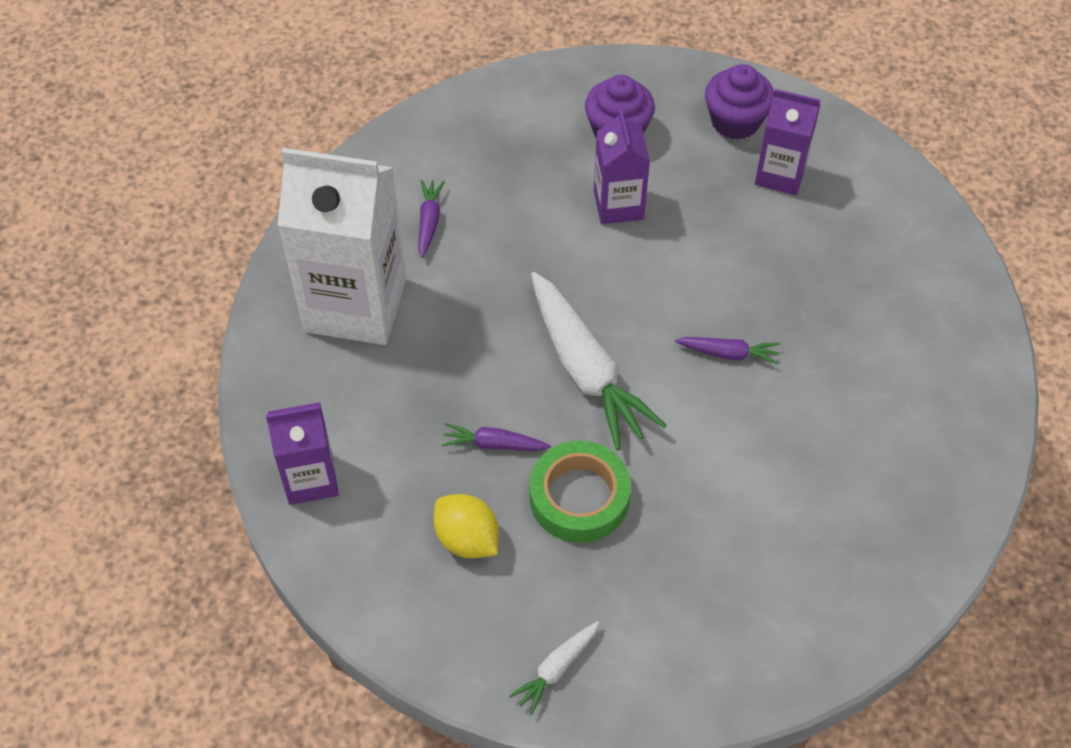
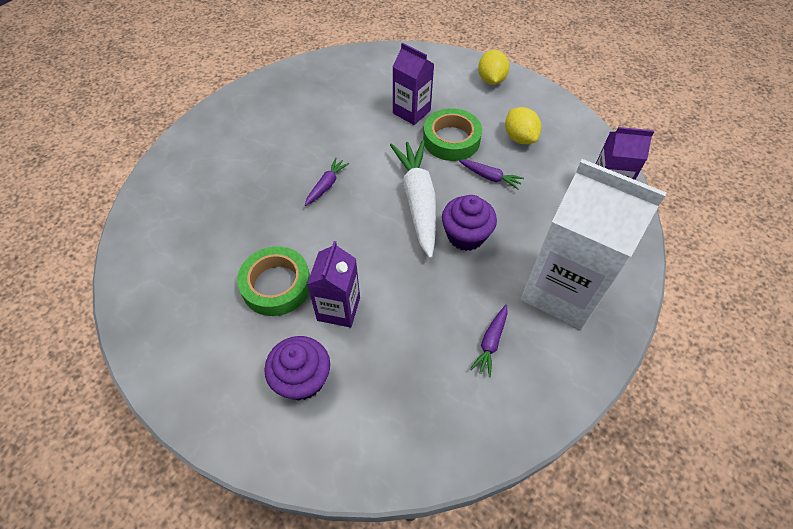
camera: 160 degrees left, 0 degrees up
white carrot [509,621,599,715] -> yellow lemon [478,50,510,85]
purple carrot [675,337,780,365] -> purple carrot turned 90 degrees clockwise [305,157,349,206]
purple cupcake [705,64,774,139] -> purple cupcake moved to [442,195,497,251]
purple carton [755,89,821,195] -> purple carton moved to [392,42,434,125]
none -> green tape [237,246,310,316]

